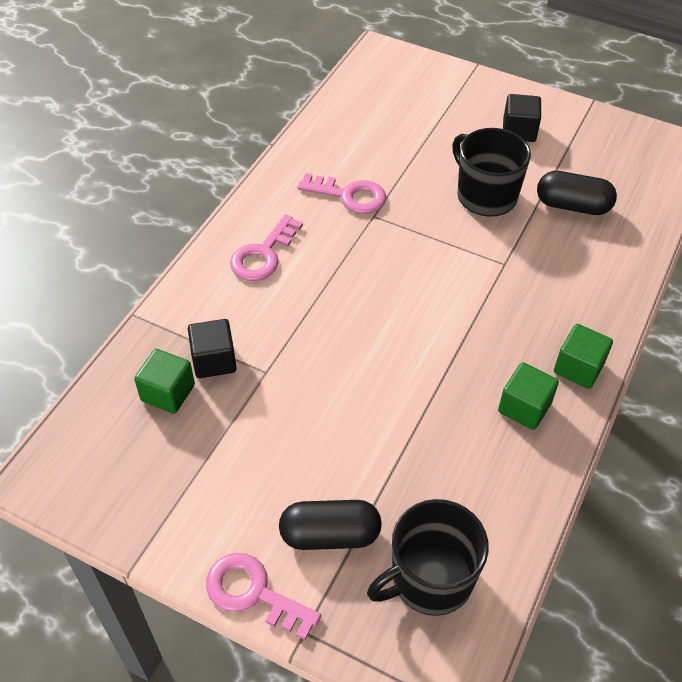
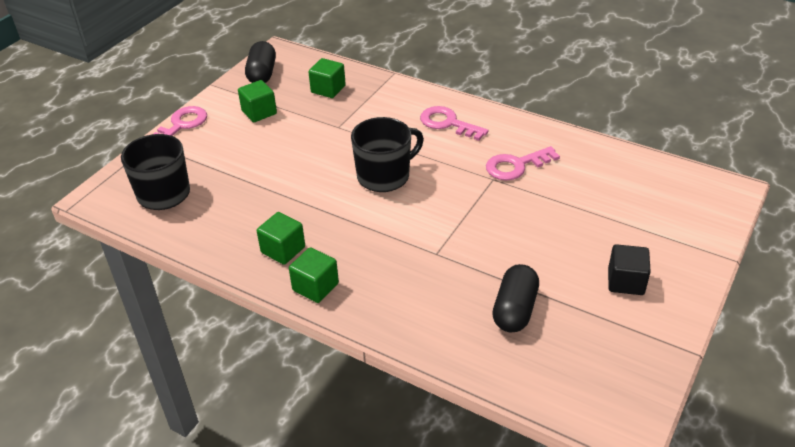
camera: 95 degrees right, 10 degrees down
black cube [188,319,237,378] -> none
black capsule [279,500,382,550] -> black capsule moved to [245,41,276,83]
pink key [298,173,386,214] -> pink key turned 45 degrees clockwise [486,146,560,181]
black mug [452,128,531,217] -> black mug moved to [351,117,424,192]
none -> green cube [238,80,277,122]

